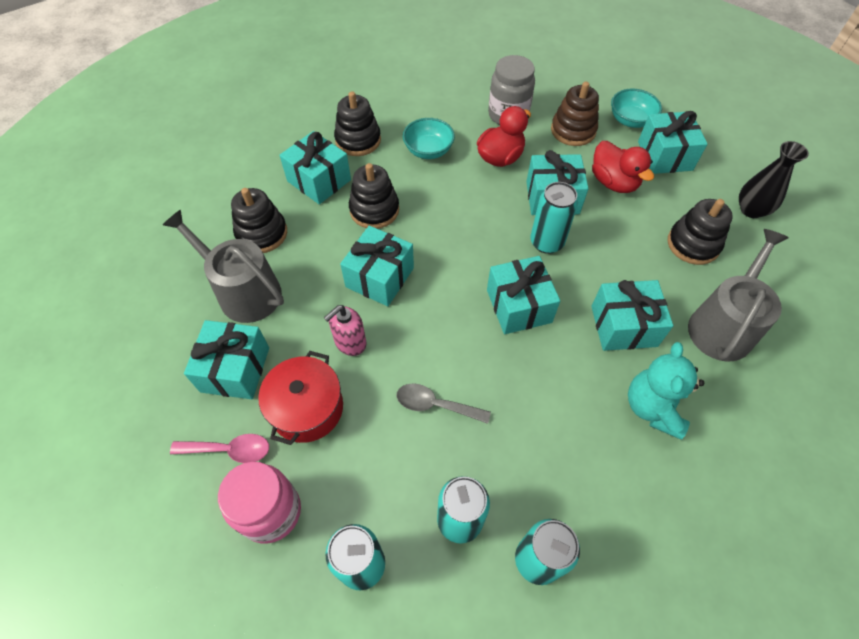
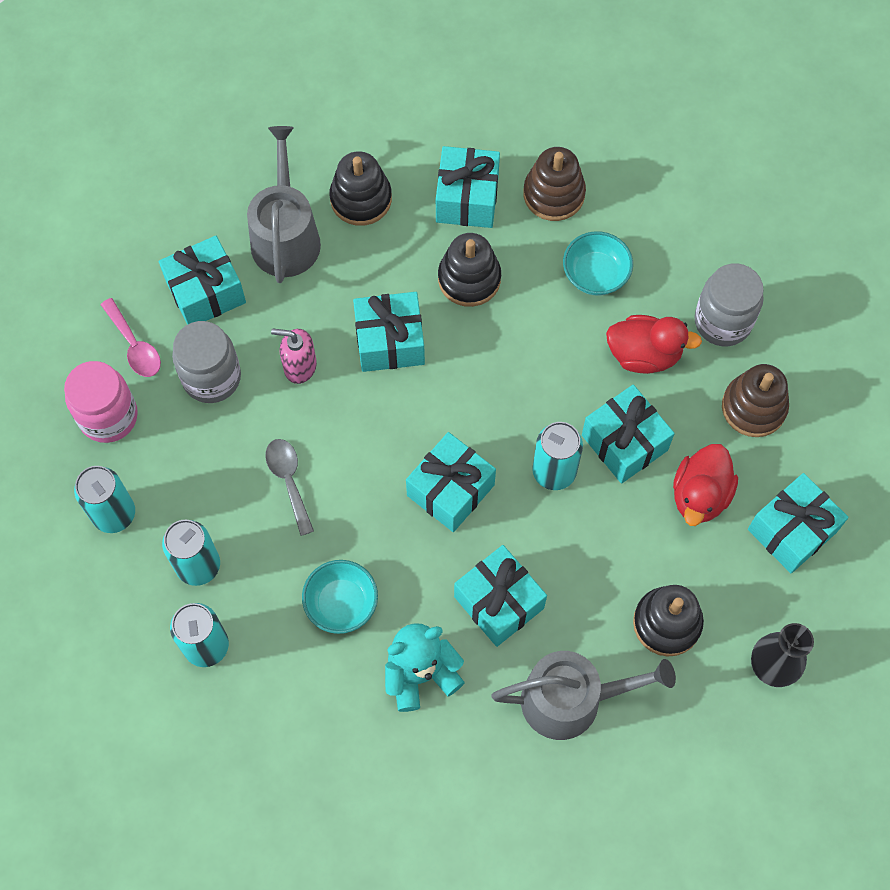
camera: 55 degrees right, 10 degrees up
red pot [258,351,343,445] -> grey jar [172,321,241,403]
black stacking toy [334,91,381,156] -> brown stacking toy [523,147,586,221]
turquoise bowl [611,89,662,128] -> turquoise bowl moved to [302,560,378,634]

